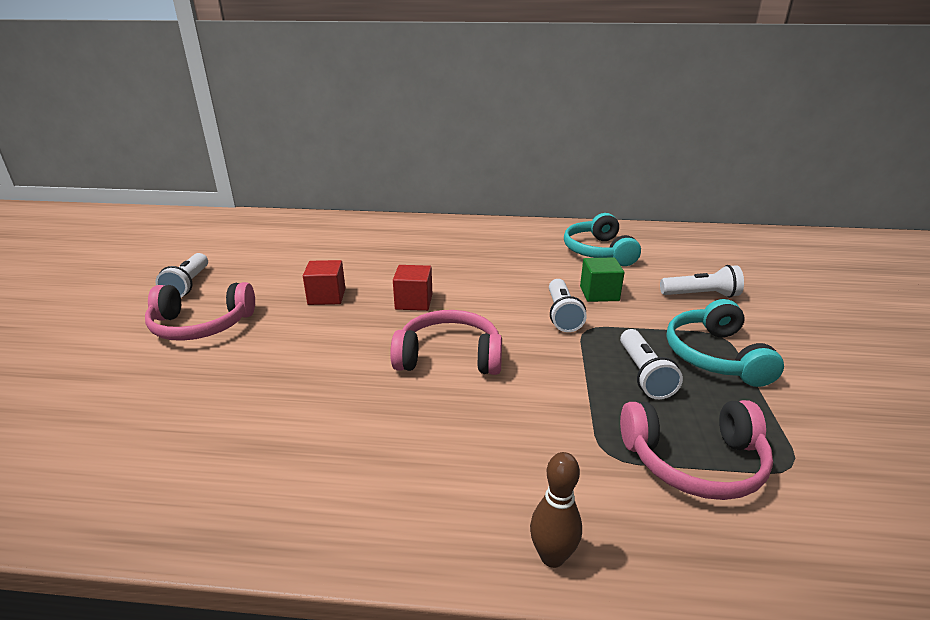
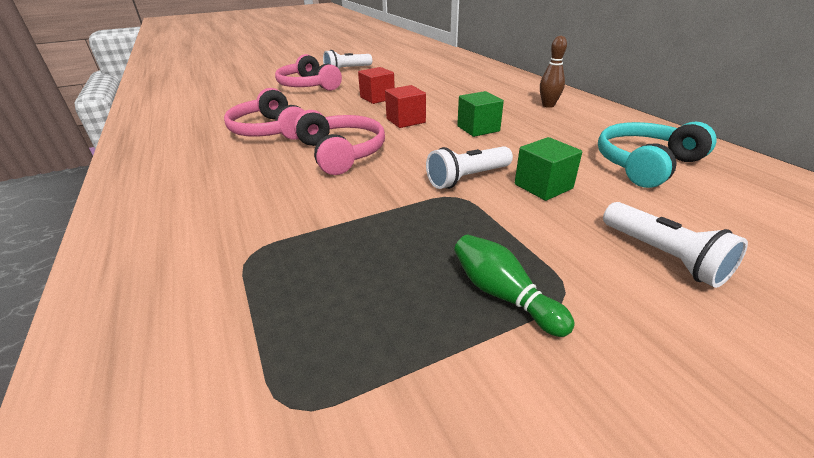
camera: 60 degrees right, 5 degrees up
brown bowling pin [530,452,582,568] -> brown bowling pin moved to [540,36,567,108]
white flashlight [620,329,683,399] -> none
pink headphones [620,400,773,500] -> pink headphones moved to [224,88,304,140]
turquoise headphones [666,299,784,387] -> green bowling pin [454,235,575,337]
none -> green cube [457,91,504,137]

